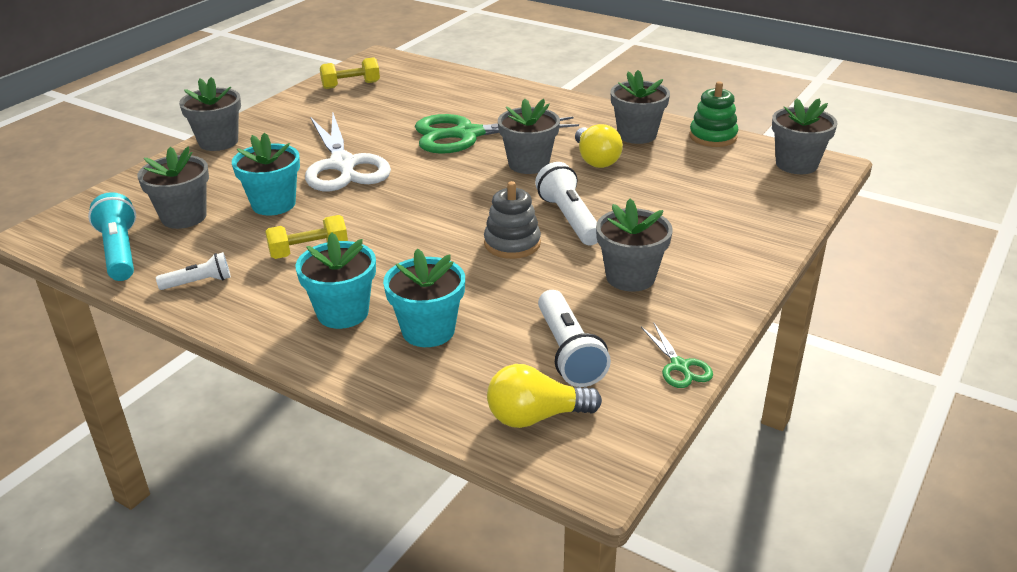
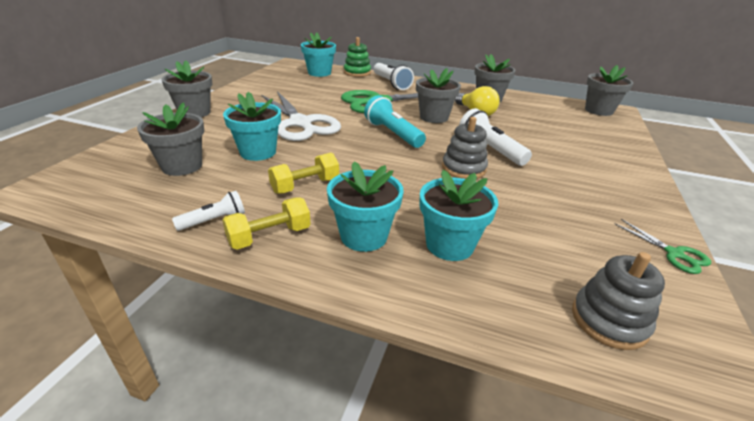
camera: 15 degrees left, 0 degrees up
turquoise flashlight [88,192,136,281] -> turquoise flashlight moved to [364,95,426,148]
yellow dumbbell [320,57,380,89] -> yellow dumbbell moved to [222,197,311,250]
yellow light bulb [487,364,602,428] -> grey stacking toy [572,252,665,350]
white flashlight [538,290,611,387] -> white flashlight moved to [374,63,414,90]
grey flower pot [596,199,673,292] -> none
green stacking toy [689,82,738,147] -> green stacking toy moved to [344,37,371,77]
none -> turquoise flower pot [301,32,336,77]

